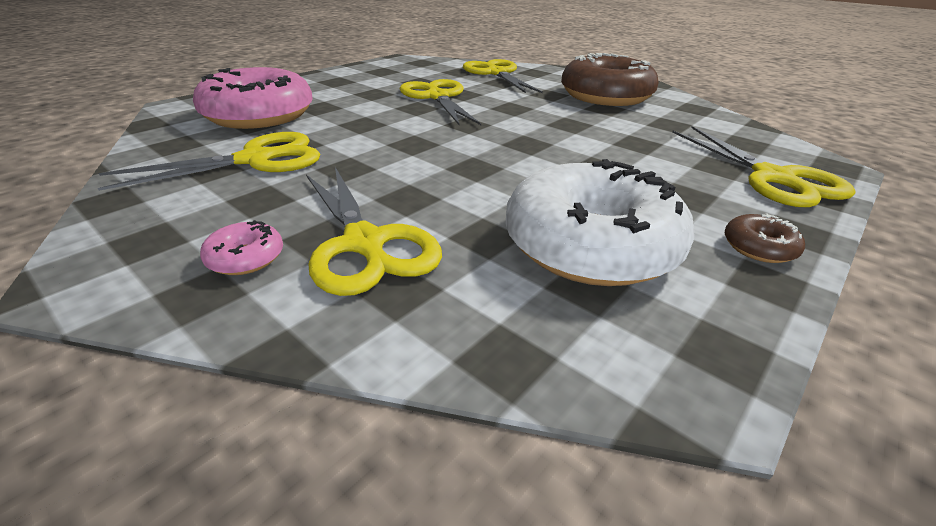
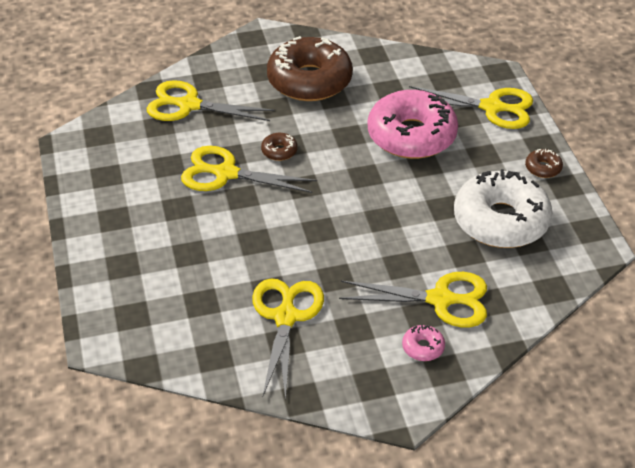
camera: 55 degrees left, 10 degrees up
pink donut [193,67,313,129] -> pink donut moved to [368,90,458,159]
none -> brown donut [261,133,298,161]

